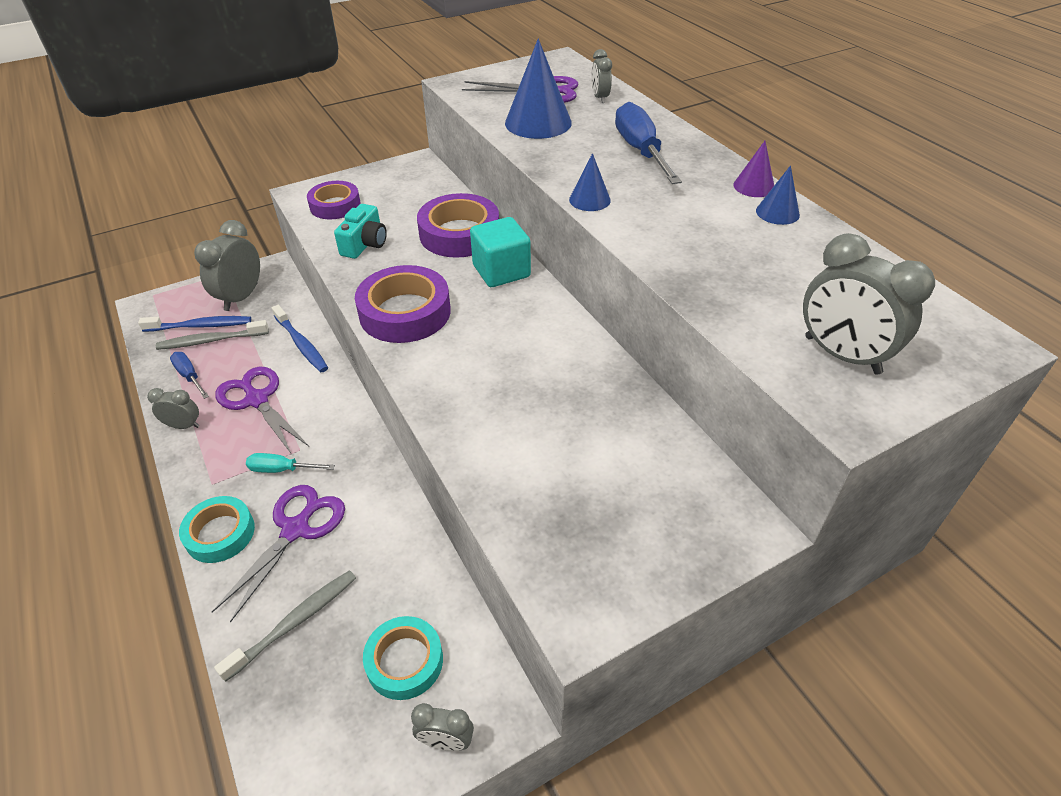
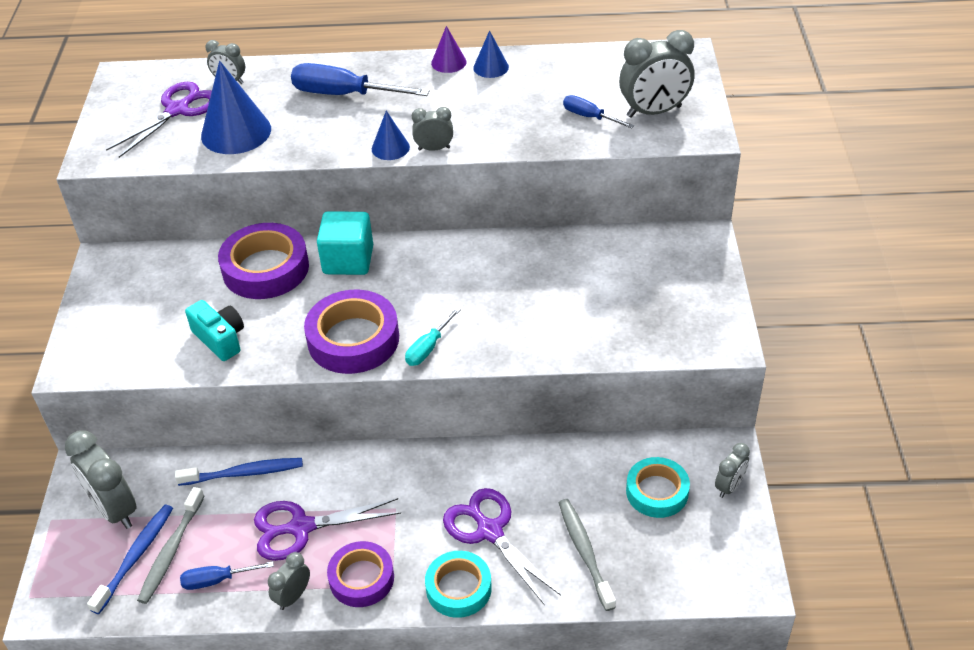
camera: 60 degrees left, 0 degrees up
turquoise screwdriver [246,453,335,473] -> turquoise screwdriver moved to [405,307,461,366]
purple tape [307,181,361,219] -> purple tape moved to [327,541,394,607]
none -> grey clock [412,107,453,151]
none -> blue screwdriver [563,95,634,129]

